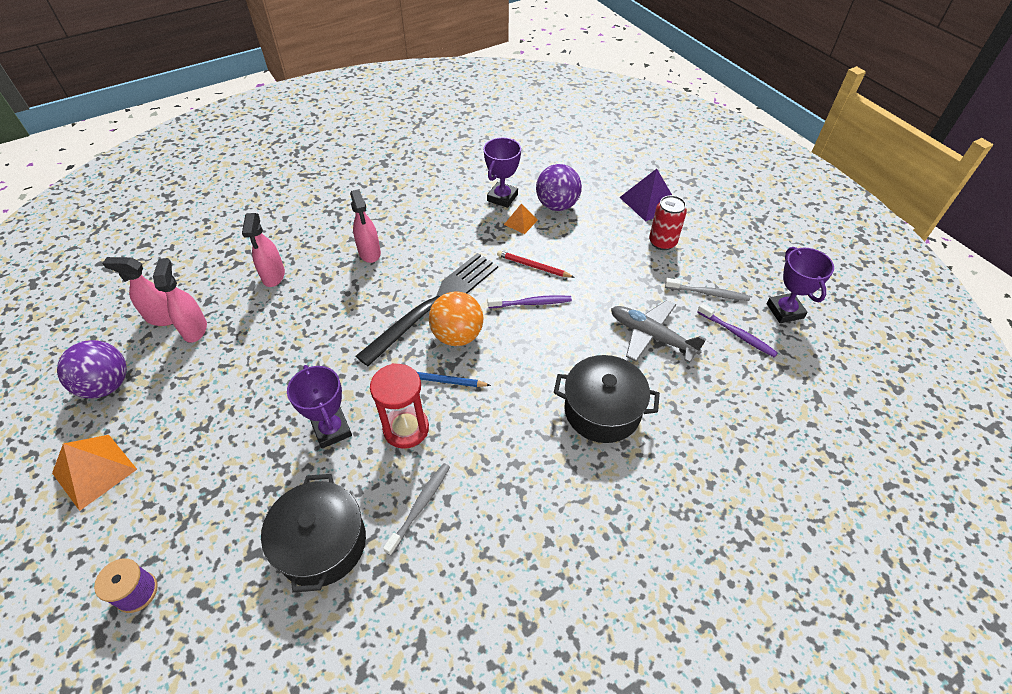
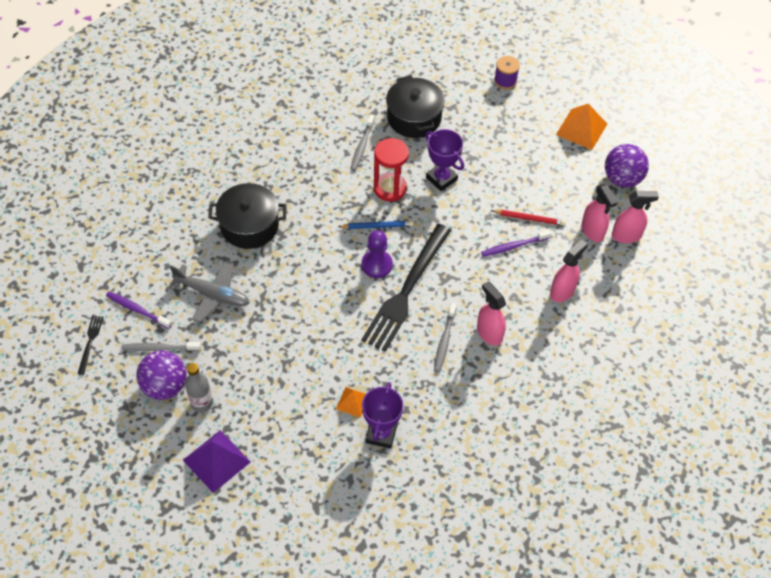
camera: 165 degrees right, 5 degrees up
pink spray bottle [242,213,285,287] -> pink spray bottle turned 60 degrees clockwise [550,239,587,302]
orange ball [429,291,484,346] -> purple pawn [361,230,393,278]
purple toothbrush [487,295,572,308] -> purple toothbrush moved to [481,230,551,257]
red pencil [497,250,575,278] -> red pencil moved to [490,210,565,226]
purple ball [536,164,582,211] -> purple ball moved to [136,350,187,400]
red can [649,195,687,250] -> grey bottle [185,363,213,413]
purple trophy [766,247,834,323] -> black fork [77,315,103,375]
none -> grey toothbrush [434,303,457,372]

